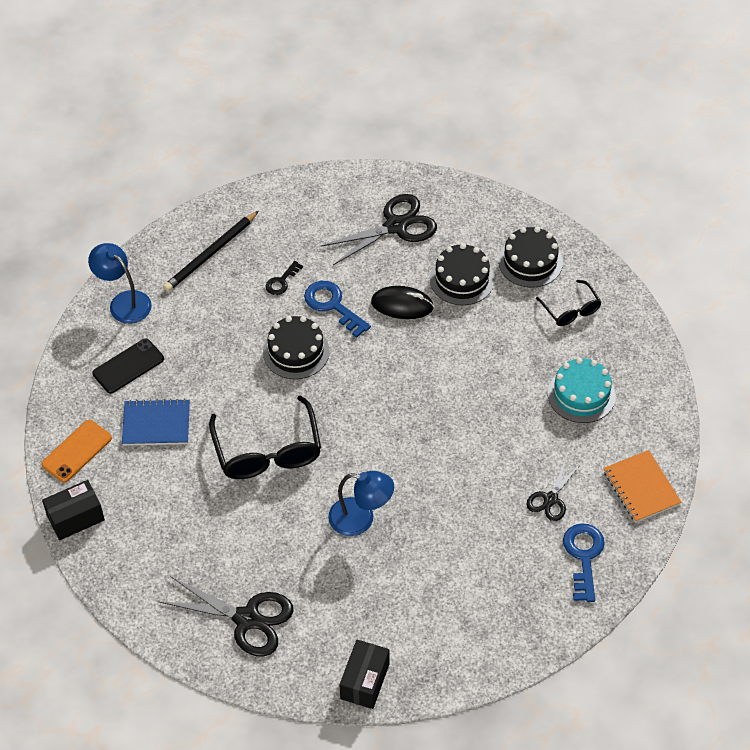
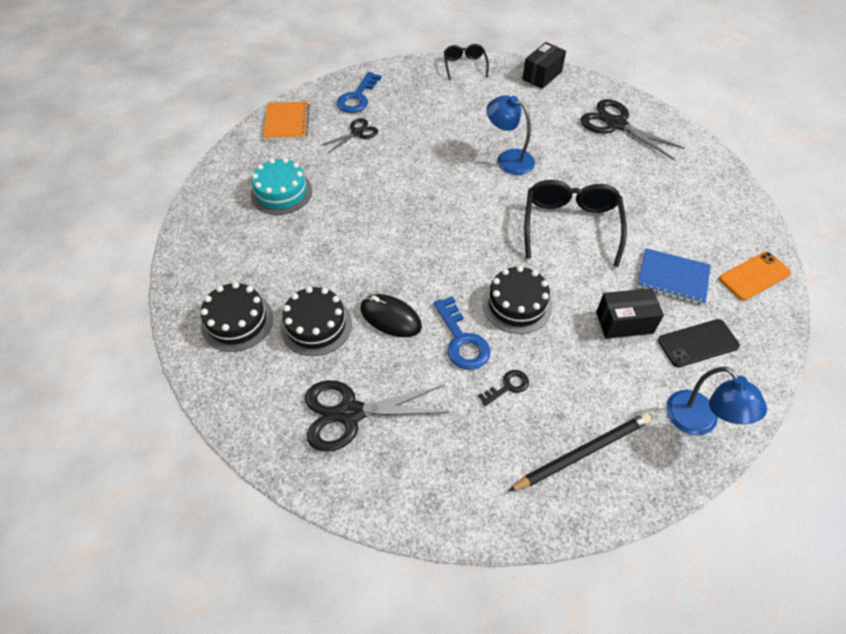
camera: 160 degrees left, 0 degrees up
black box [42,480,105,540] -> black box moved to [596,288,664,339]
black glasses [536,280,601,326] -> black glasses moved to [444,44,489,80]

